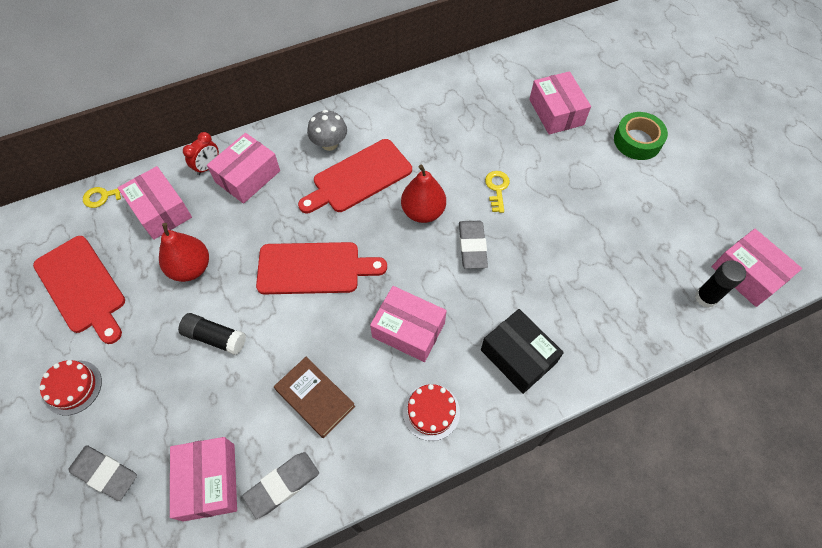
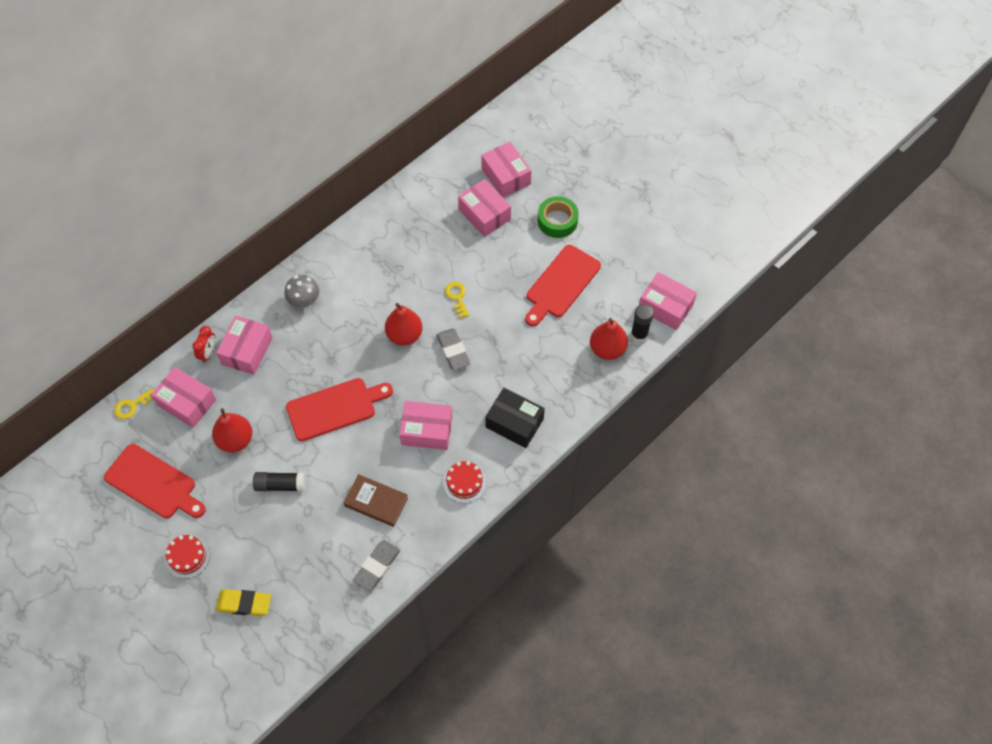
camera: 20 degrees left, 0 degrees up
grey eraser [68,445,137,501] -> yellow eraser [216,589,271,616]
pink box [170,437,237,522] -> pink box moved to [481,142,531,197]
red cutting board [298,139,412,213] -> red cutting board moved to [525,245,601,326]
none -> red pear [590,318,628,360]

